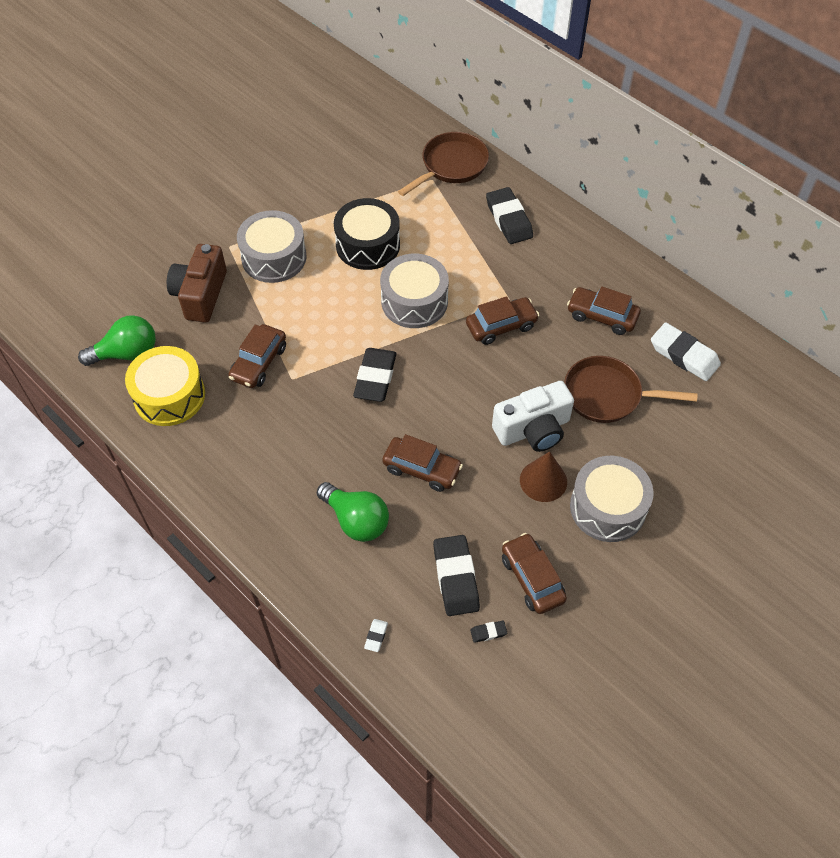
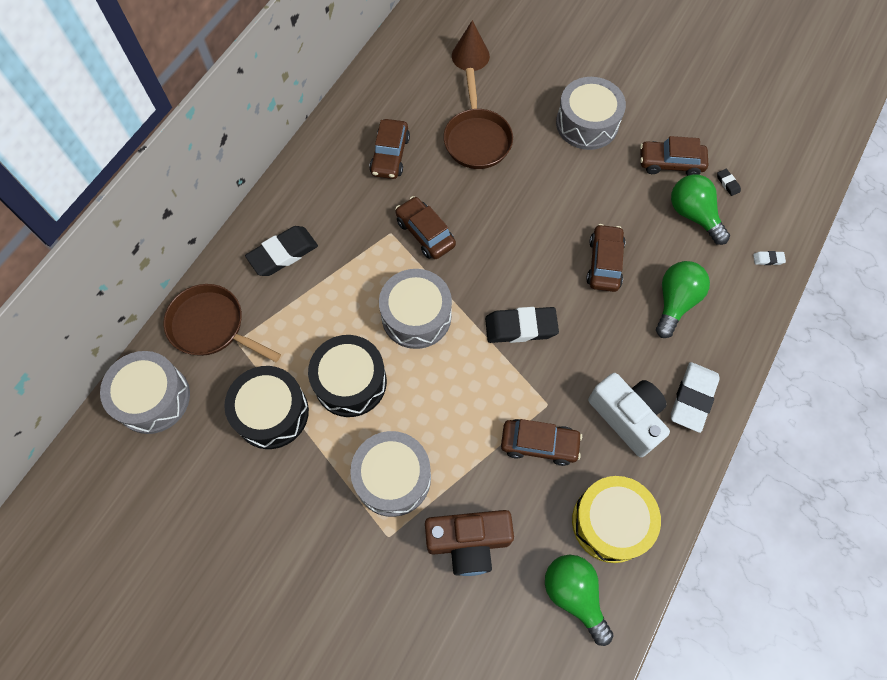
camera: 105 degrees left, 10 degrees up
black eraser [433,535,480,616] -> green light bulb [671,174,730,245]
white camera [492,381,574,452] -> white camera moved to [588,373,670,457]
brown car [502,533,567,614] -> brown car turned 45 degrees clockwise [640,136,708,176]
brown cone [520,451,567,502] -> brown cone moved to [452,20,490,71]
white eraser [651,322,721,381] -> white eraser moved to [671,362,720,433]
none -> grey drum [100,351,190,434]
none -> black drum [224,366,309,449]

